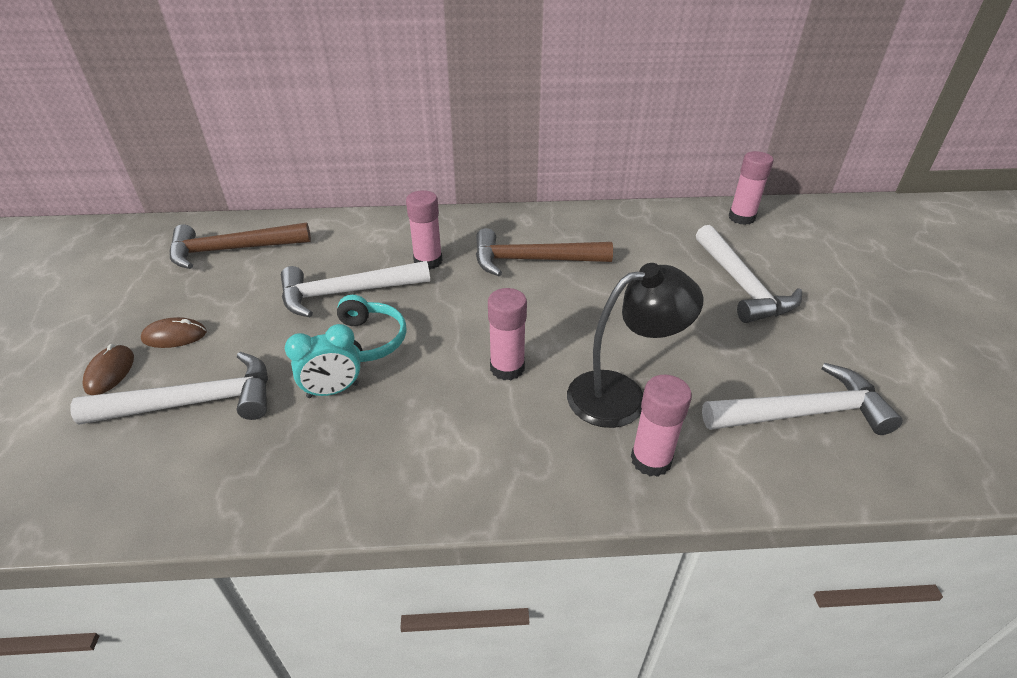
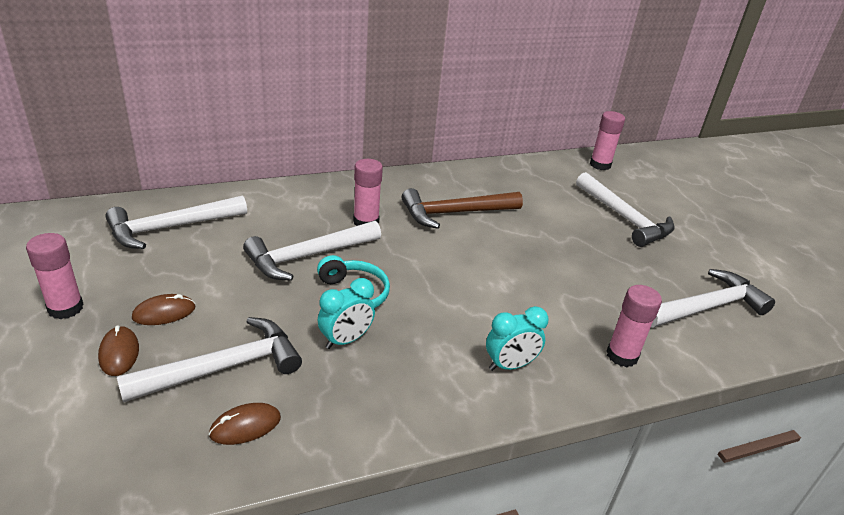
camera: 20 degrees left, 5 degrees down
brown hammer [170,222,311,269] -> white hammer [105,195,247,249]
pink glue stick [488,288,527,380] -> pink glue stick moved to [26,233,84,319]
black lamp [567,263,703,428] -> none
none -> brown mouse [209,403,281,445]
none -> turquoise clock [486,306,549,371]

